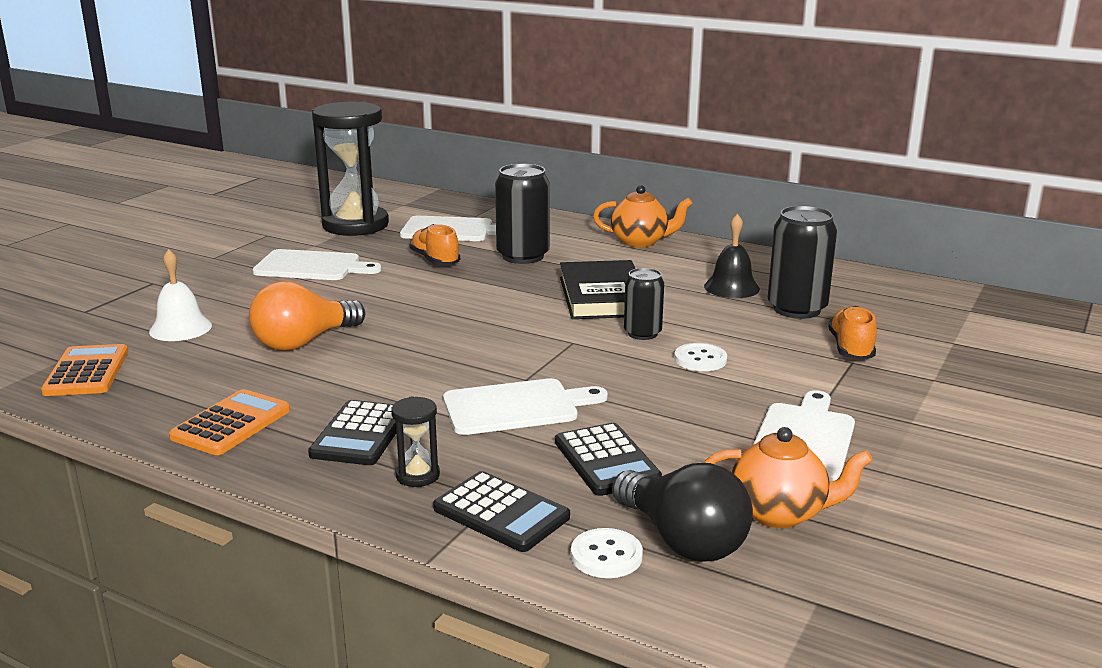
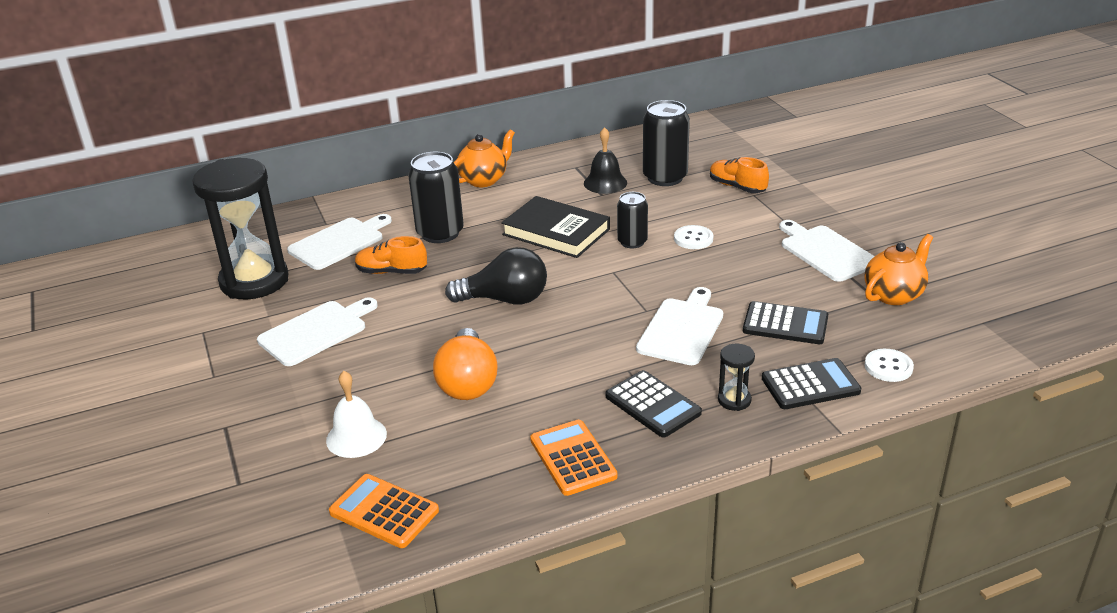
camera: 50 degrees left, 10 degrees up
black light bulb [612,463,753,562] -> black light bulb moved to [445,247,547,305]

